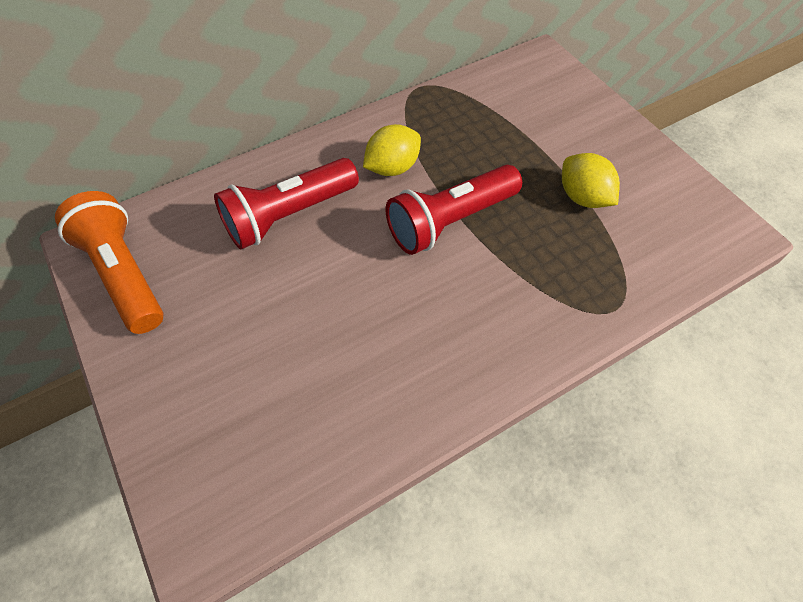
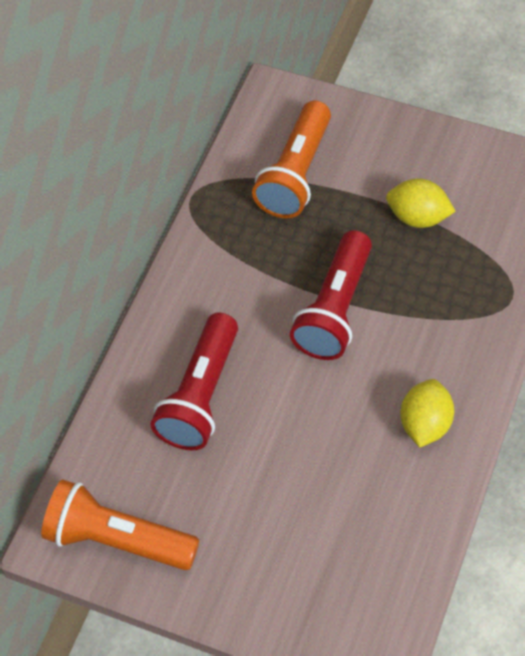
camera: 35 degrees left, 0 degrees up
yellow lemon [363,124,421,176] -> yellow lemon moved to [400,379,454,447]
none -> orange flashlight [252,101,331,218]

